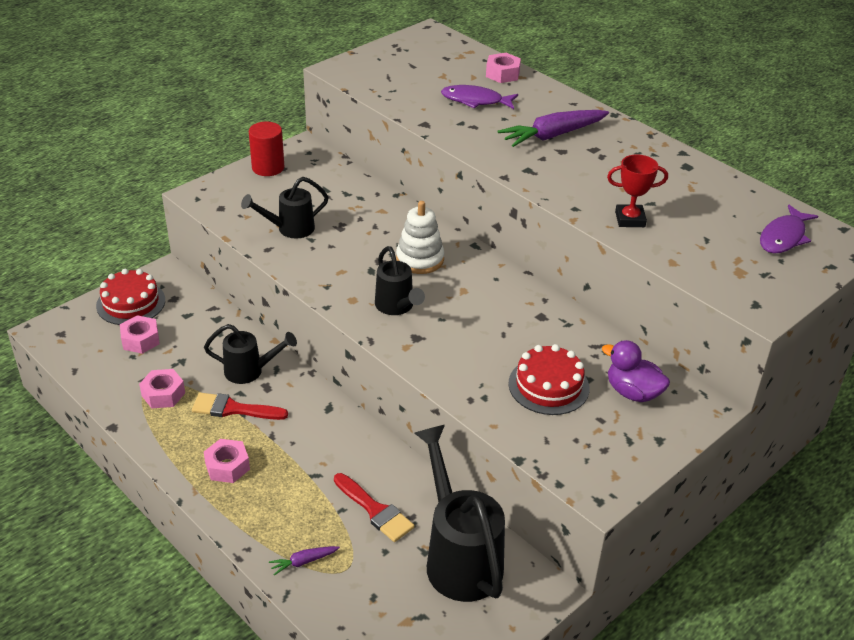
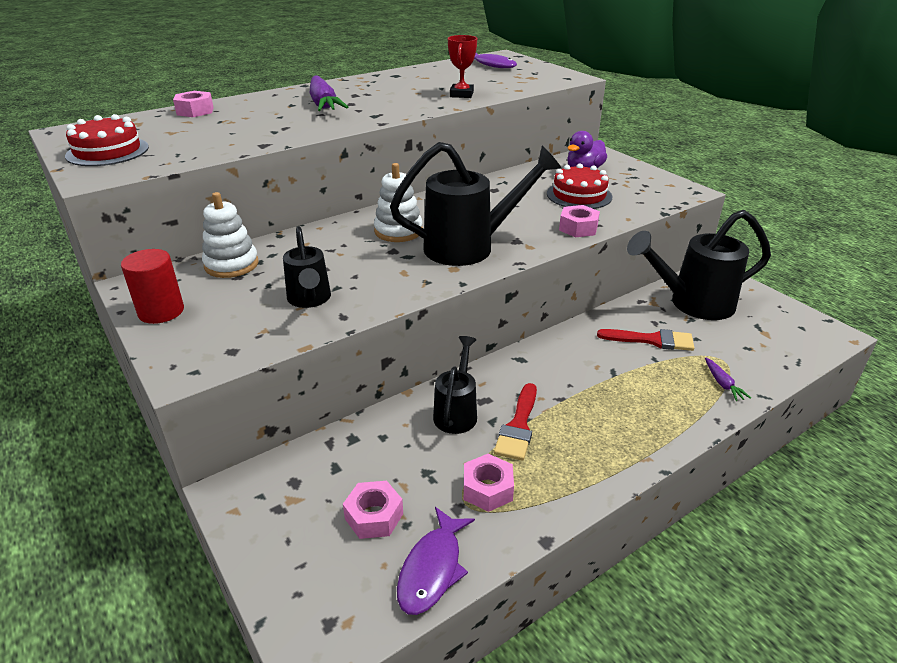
camera: 80 degrees left, 5 degrees down
red cake [96,269,165,325] -> red cake moved to [65,114,149,166]
pink nut [204,439,250,483] -> pink nut moved to [559,205,600,237]
red brush [334,473,415,542] -> red brush turned 45 degrees clockwise [597,329,694,351]
black watering can [375,246,425,315] -> black watering can [390,142,561,266], size x1.74
purple fish [441,85,518,109] -> purple fish moved to [397,507,475,615]
none -> white stacking toy [202,192,259,278]

